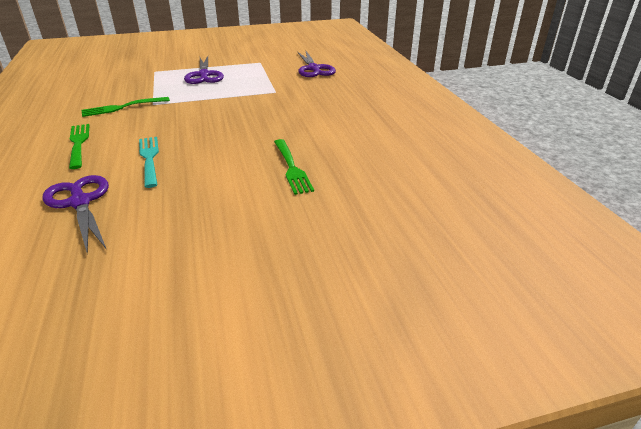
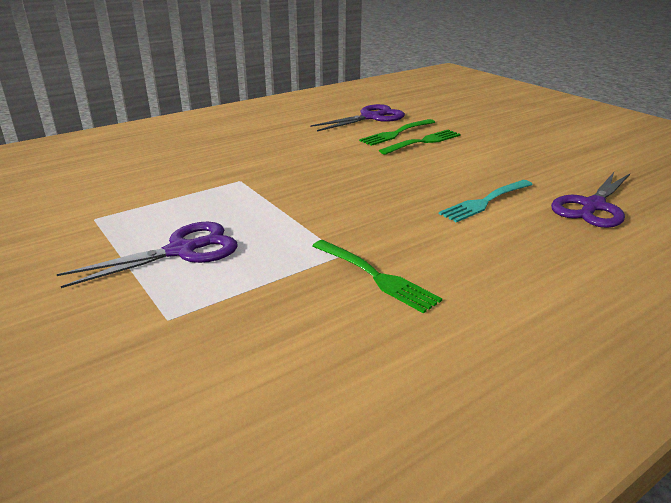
camera: 110 degrees left, 5 degrees down
green fork [69,124,90,169] -> green fork moved to [359,119,435,146]
purple scissors [298,51,336,77] -> purple scissors moved to [310,104,405,131]

